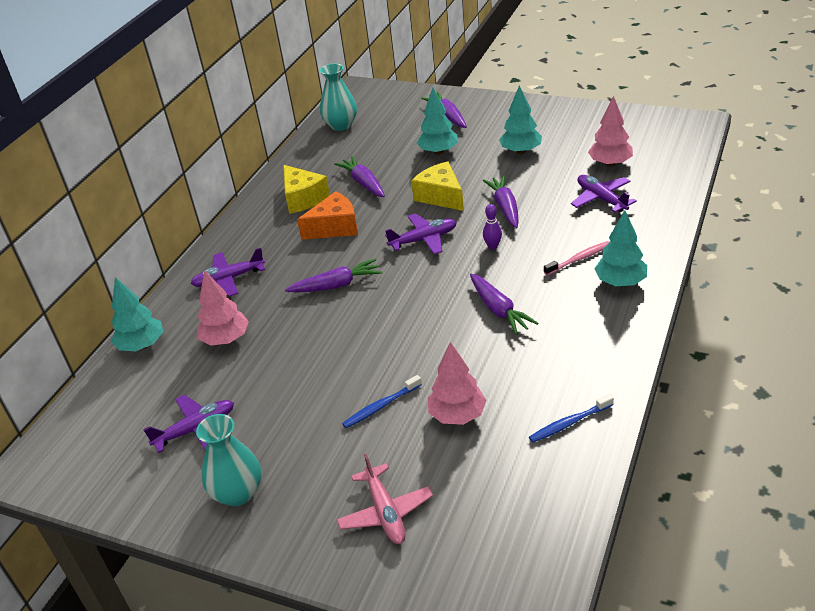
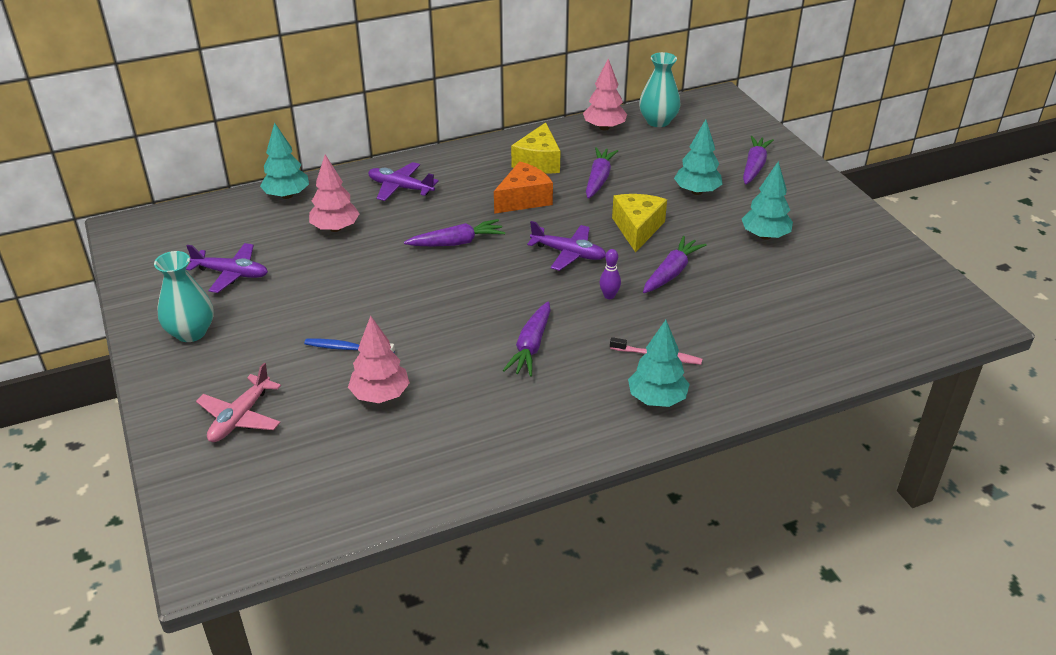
camera: 40 degrees right, 0 degrees up
purple carrot [285,258,382,292] -> purple carrot turned 45 degrees counterclockwise [404,219,505,247]
orange cheese [297,191,358,240] -> orange cheese turned 60 degrees counterclockwise [494,161,553,214]
blue toothbrush [529,394,614,443] -> none
purple plane [571,175,637,212] -> none
pink tree [588,96,633,167] -> pink tree moved to [583,59,627,131]

